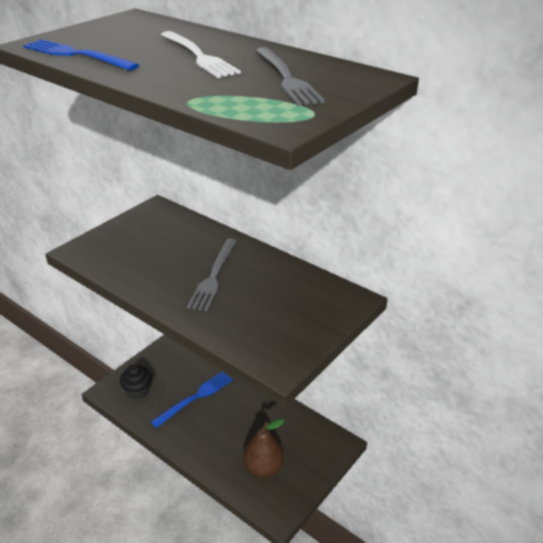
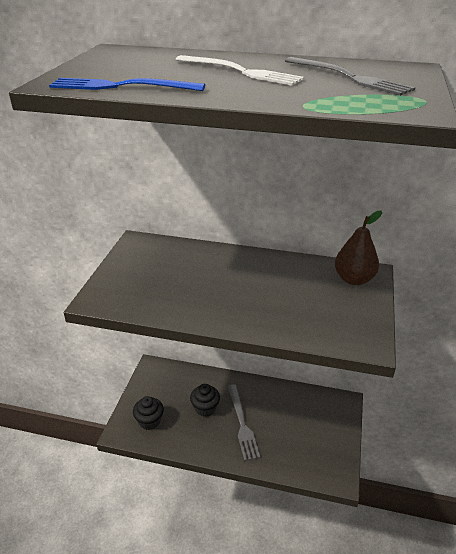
camera: 25 degrees left, 0 degrees up
blue fork [151,371,233,428] -> black cupcake [190,384,220,417]
grey fork [187,239,237,311] -> grey fork moved to [228,385,260,461]
brown pear [243,419,284,478] -> brown pear moved to [335,211,382,285]

